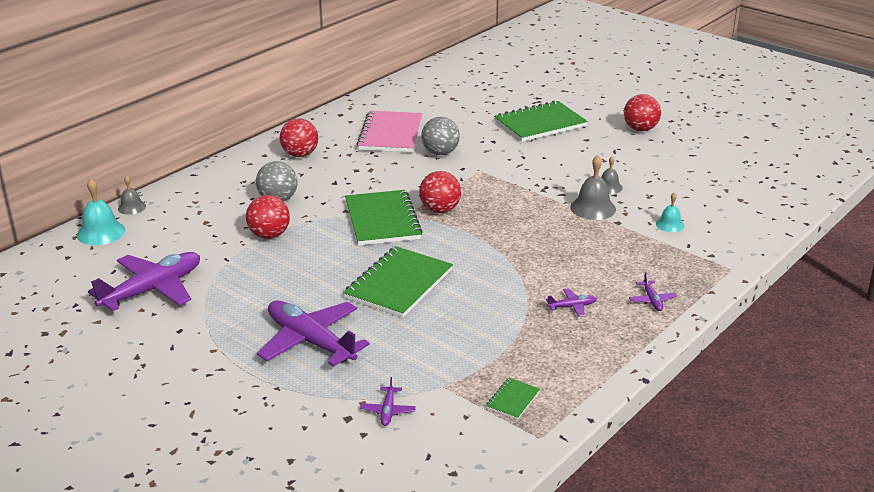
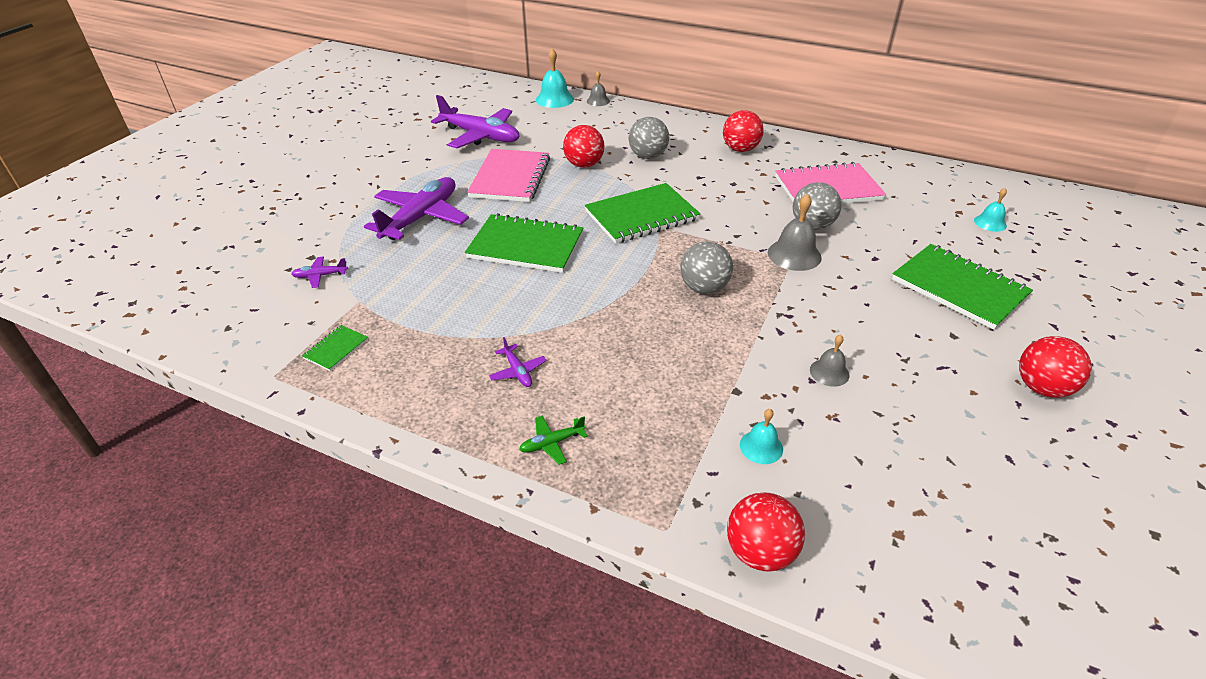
camera: 75 degrees right, 10 degrees up
red ball [419,171,461,213] -> red ball moved to [727,493,805,572]
green notebook [486,378,540,420] -> green notebook turned 75 degrees counterclockwise [302,325,368,371]
grey bell [570,155,616,220] -> grey bell moved to [768,194,822,271]
purple plane [629,272,677,311] -> green plane [519,415,588,465]
none -> pink notebook [467,149,550,202]
none -> grey ball [680,241,733,294]
none -> turquoise bell [974,188,1007,232]

